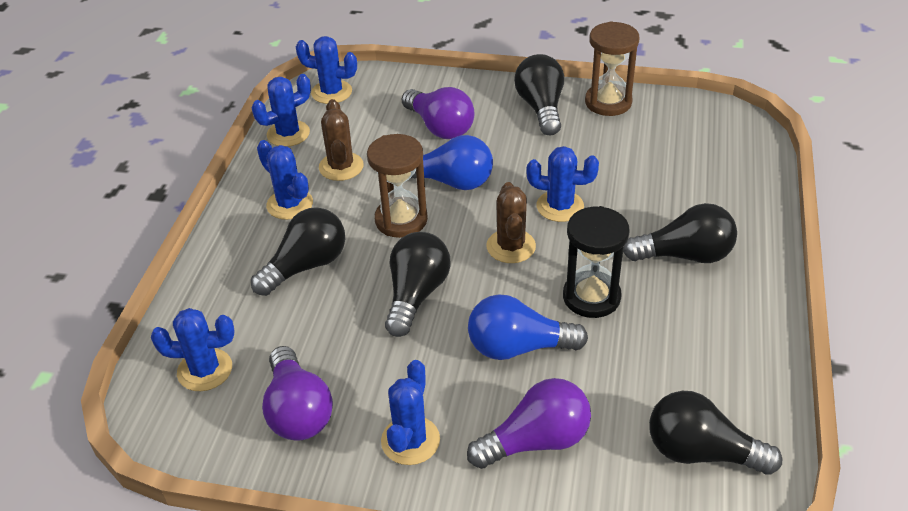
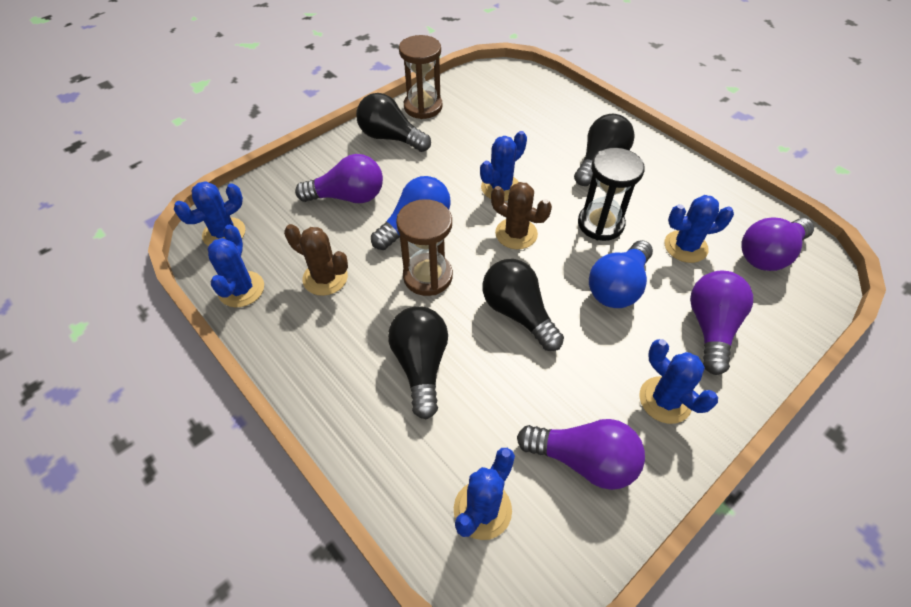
camera: 55 degrees left, 10 degrees up
blue cactus [257,140,313,220] -> blue cactus moved to [664,195,734,263]
black light bulb [649,391,782,475] -> purple light bulb [741,218,814,271]

